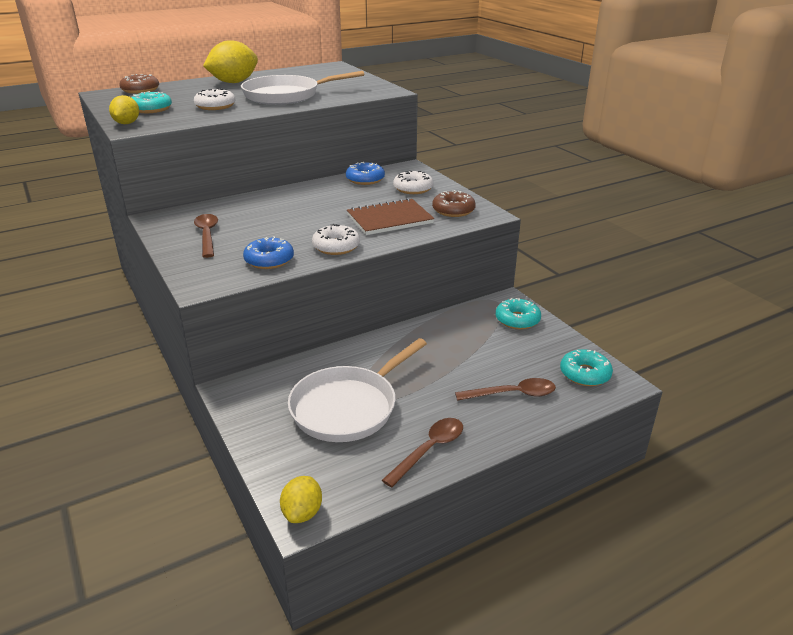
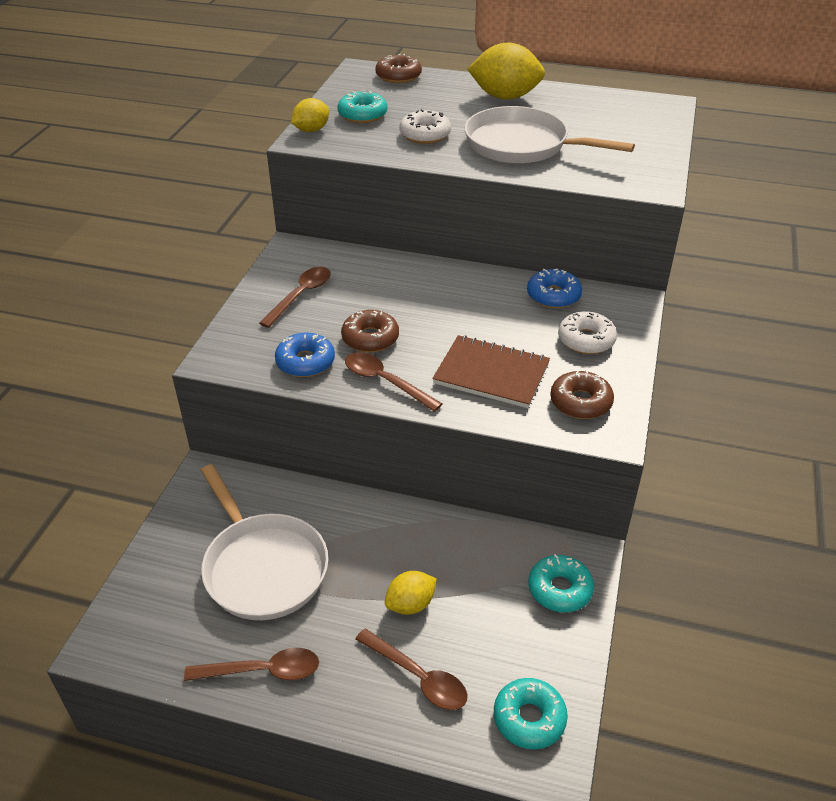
camera: 45 degrees right, 10 degrees up
yellow lemon [280,476,322,523] -> yellow lemon moved to [385,571,437,615]
white pan [288,338,427,442] -> white pan turned 120 degrees counterclockwise [201,464,329,620]
white donut [312,224,360,255] -> brown spoon [345,352,443,412]
none -> brown donut [341,310,399,353]

